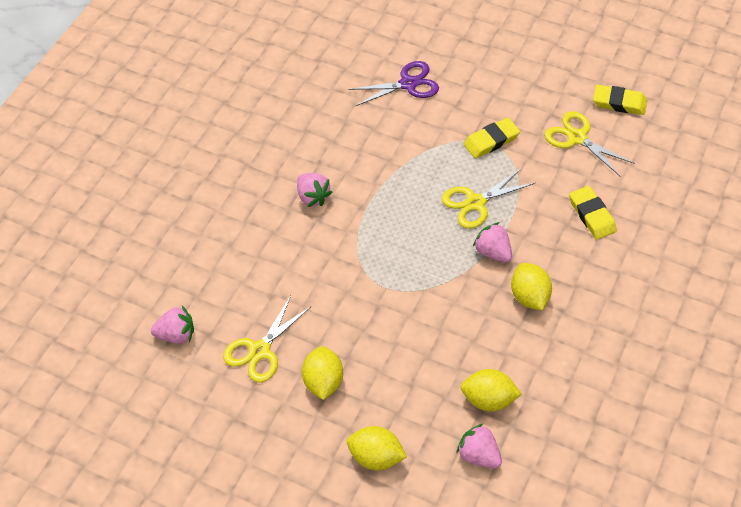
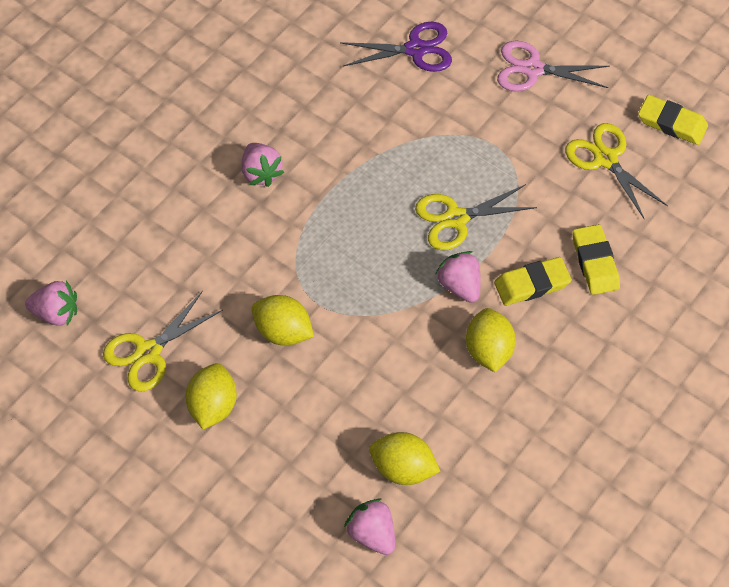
camera: 10 degrees right, 5 degrees up
yellow lemon [347,426,407,470] -> yellow lemon moved to [252,295,314,346]
yellow eraser [464,117,520,158] -> yellow eraser moved to [494,257,572,306]
none -> pink scissors [497,41,610,91]

